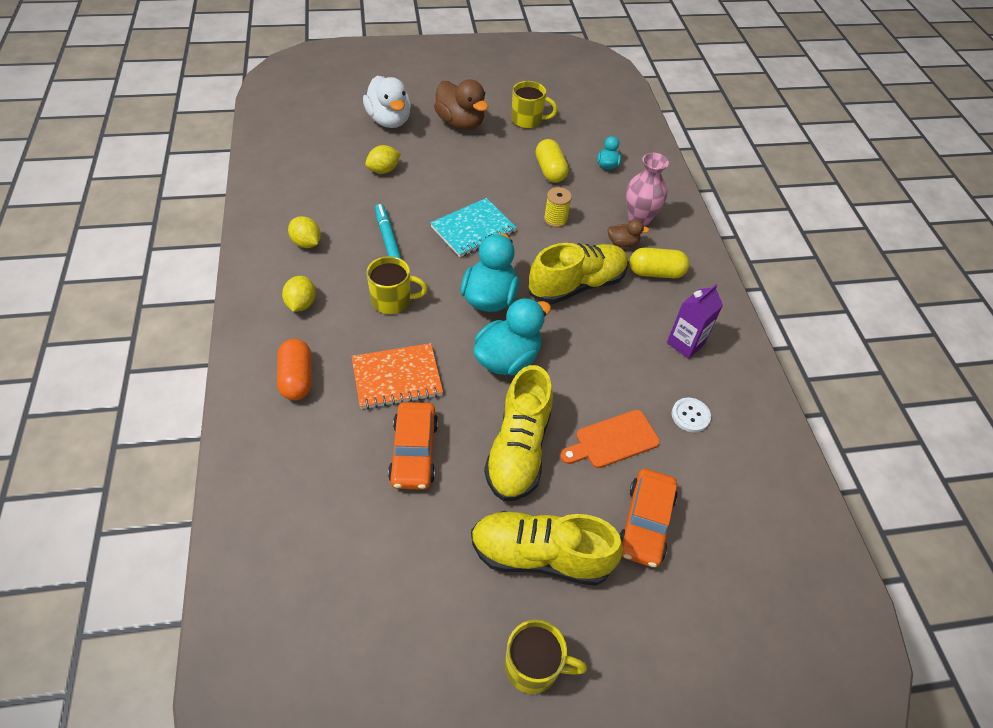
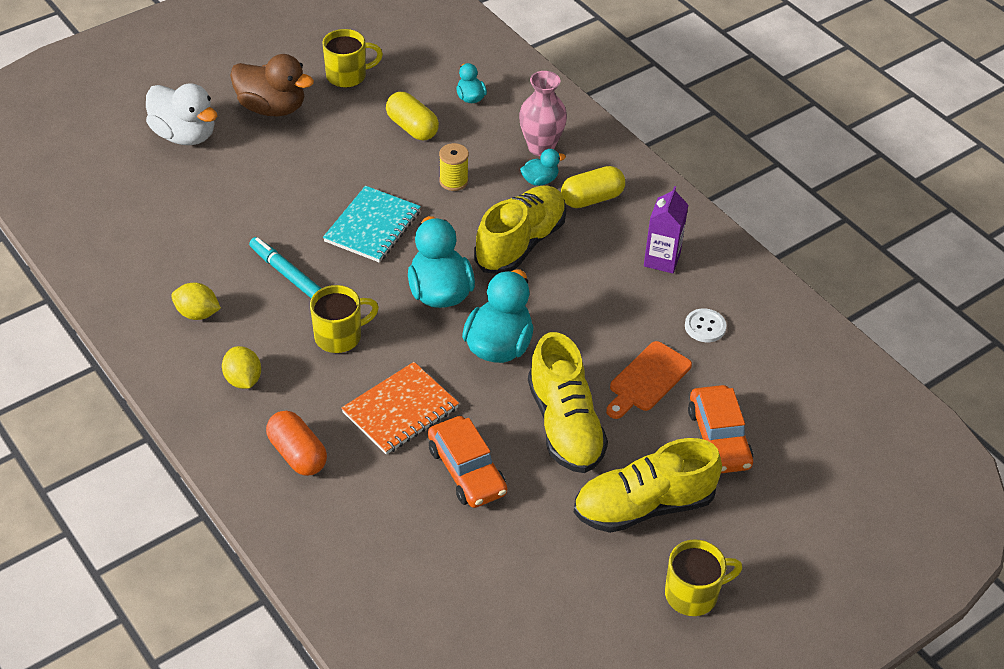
camera: 25 degrees left, 5 degrees down
yellow lemon [365,145,401,174] -> none
brown duck [607,219,649,248] -> turquoise duck [520,149,566,186]

